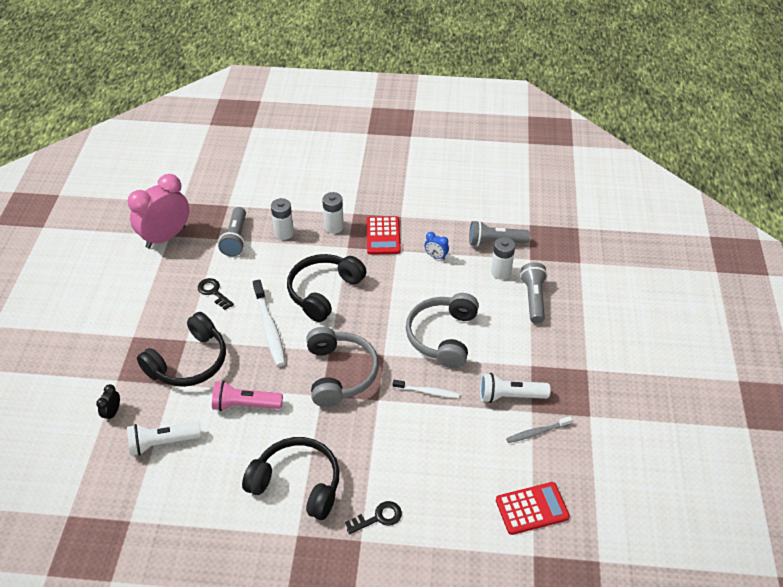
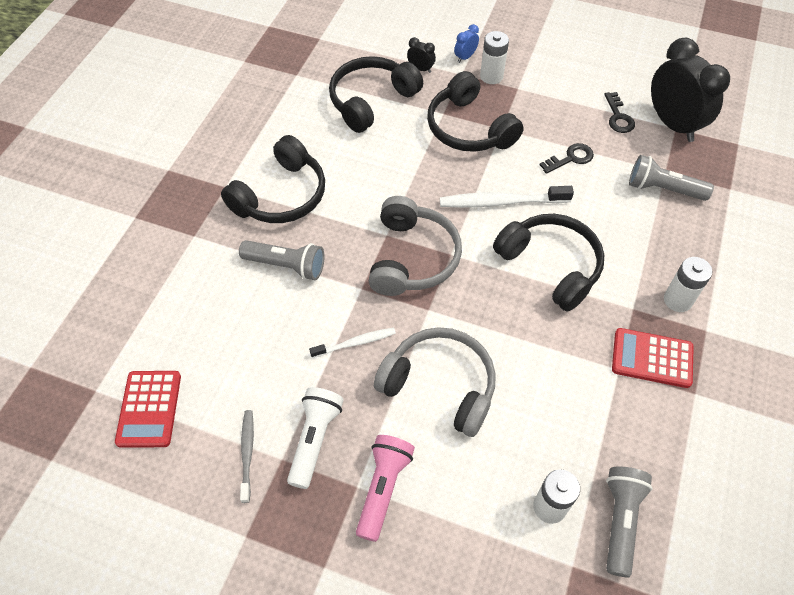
camera: 105 degrees right, 10 degrees up
white flashlight [127,422,201,456] -> black headphones [329,56,423,133]
pink clock [128,174,189,248] -> black clock [651,38,730,142]
pink flashlight [212,381,283,411] -> pink flashlight moved to [356,435,415,542]
white battery [271,198,294,240] -> white battery moved to [480,31,509,84]
grey headphones [306,327,379,407] -> grey headphones turned 90 degrees counterclockwise [369,196,462,296]
black key [345,501,402,534] -> black key moved to [604,92,635,133]
white toothbrush [393,380,459,398] -> white toothbrush turned 135 degrees counterclockwise [309,328,396,358]
blue clock [424,232,449,260] -> blue clock moved to [454,24,479,63]
grey flashlight [520,262,548,323] -> grey flashlight moved to [239,240,325,280]

